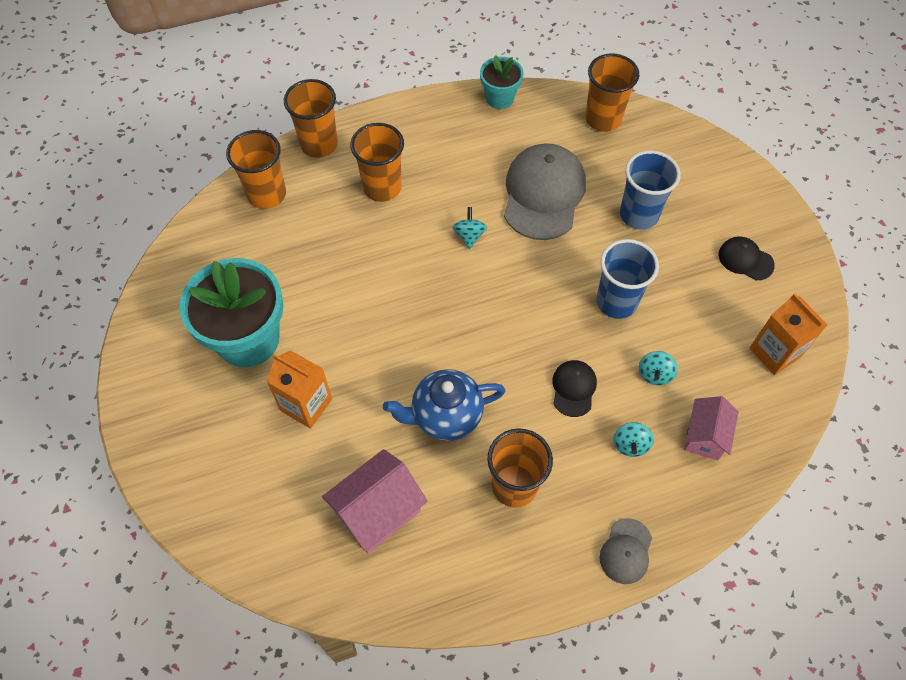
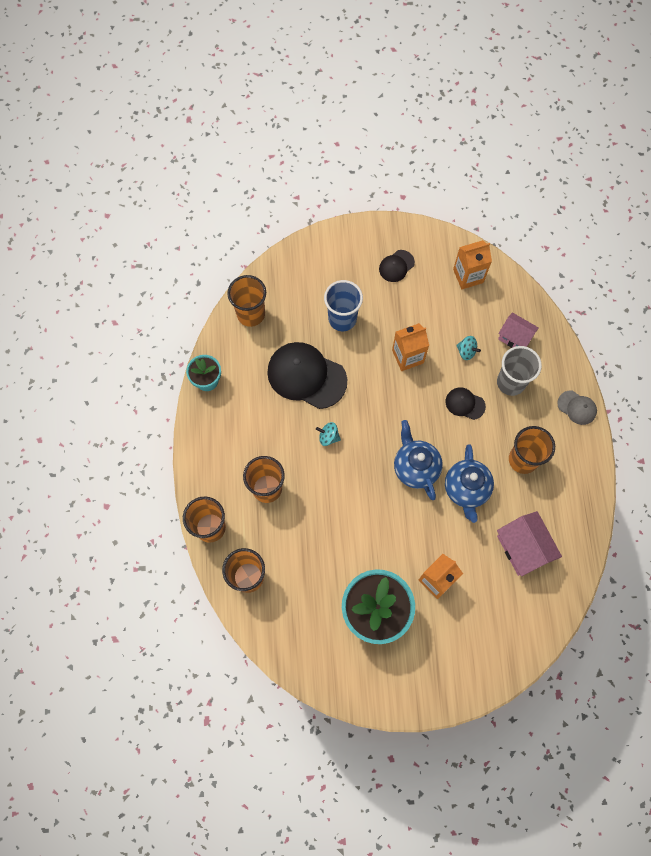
camera: 75 degrees left, 10 degrees up
grey cap [504,143,586,240] -> black cap [267,342,347,409]
blue cup [596,239,659,319] -> orange carton [392,323,429,371]
turquoise spinning top [614,422,654,457] -> grey cup [497,346,542,396]
none -> blue teapot [394,420,443,500]

